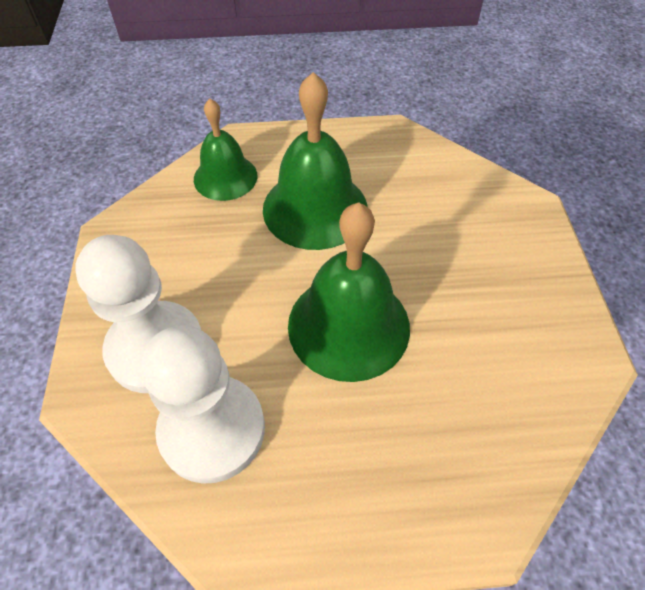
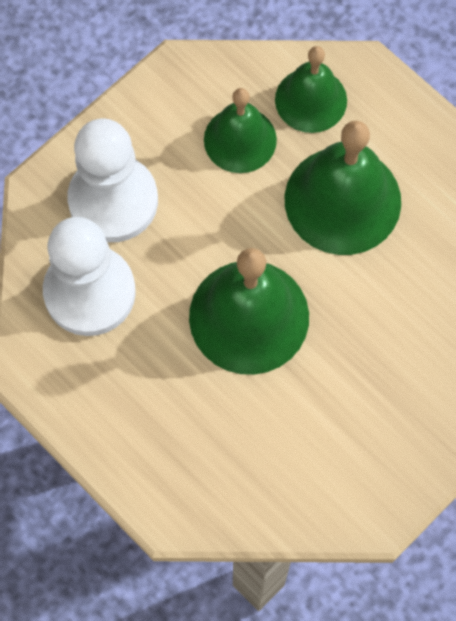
camera: 50 degrees right, 15 degrees up
none -> green bell [204,88,277,173]

